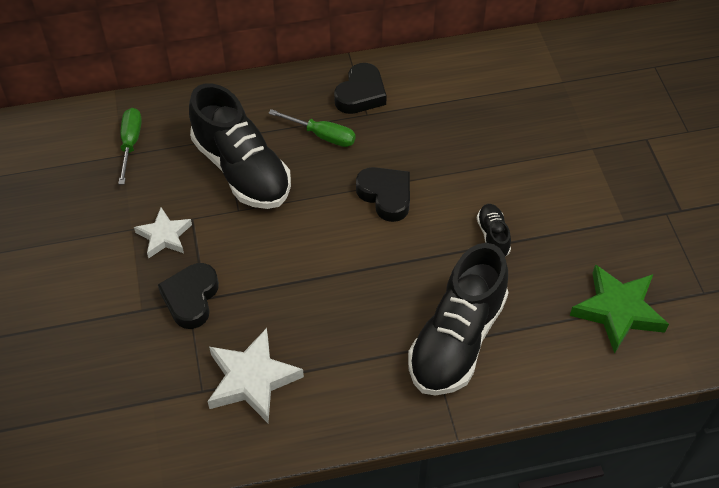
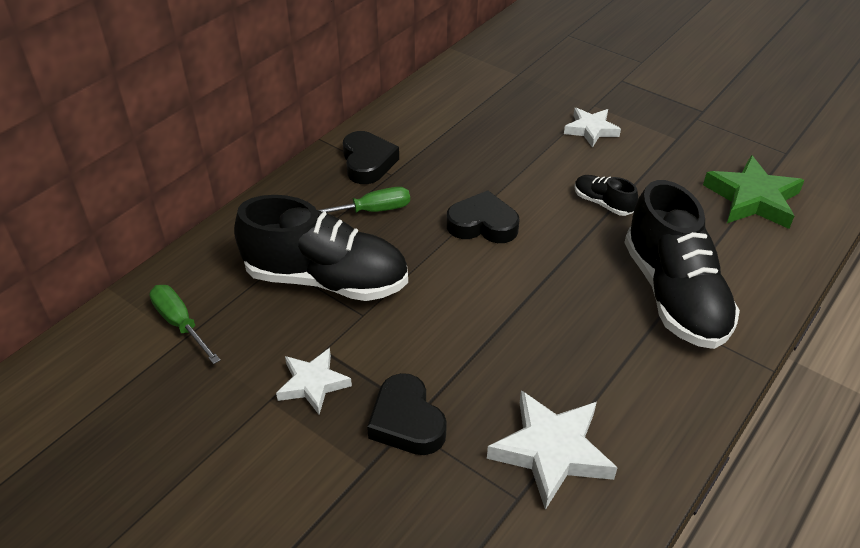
camera: 40 degrees left, 10 degrees down
none -> white star [564,108,621,148]

